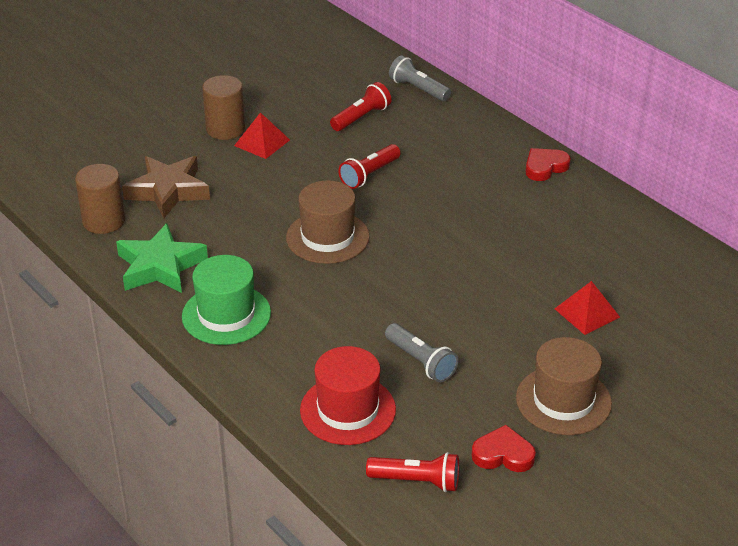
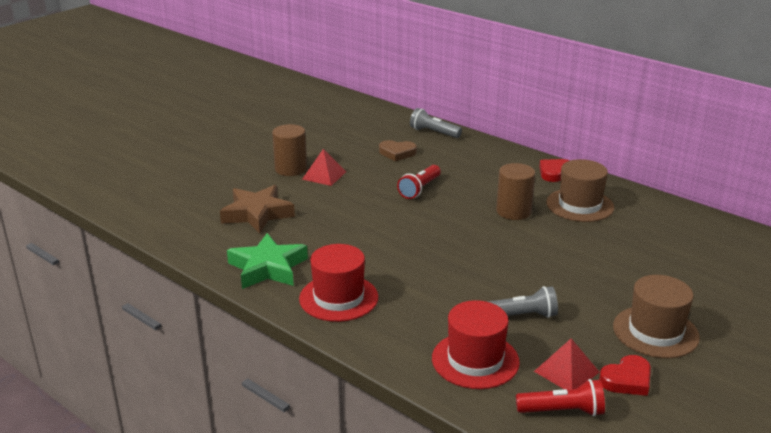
camera: 10 degrees left, 10 degrees down
brown cylinder [75,164,125,234] -> brown cylinder moved to [496,163,535,220]
green hat [182,255,271,345] -> red hat [299,244,378,322]
brown hat [286,180,370,264] -> brown hat moved to [546,159,614,222]
red flashlight [330,82,391,131] -> brown heart [379,140,417,161]
grey flashlight [385,323,458,382] -> grey flashlight turned 45 degrees counterclockwise [488,286,558,318]
red heart [472,425,536,472] -> red heart turned 150 degrees clockwise [599,355,651,396]
red pyramid [555,281,620,335] -> red pyramid moved to [534,339,600,390]

